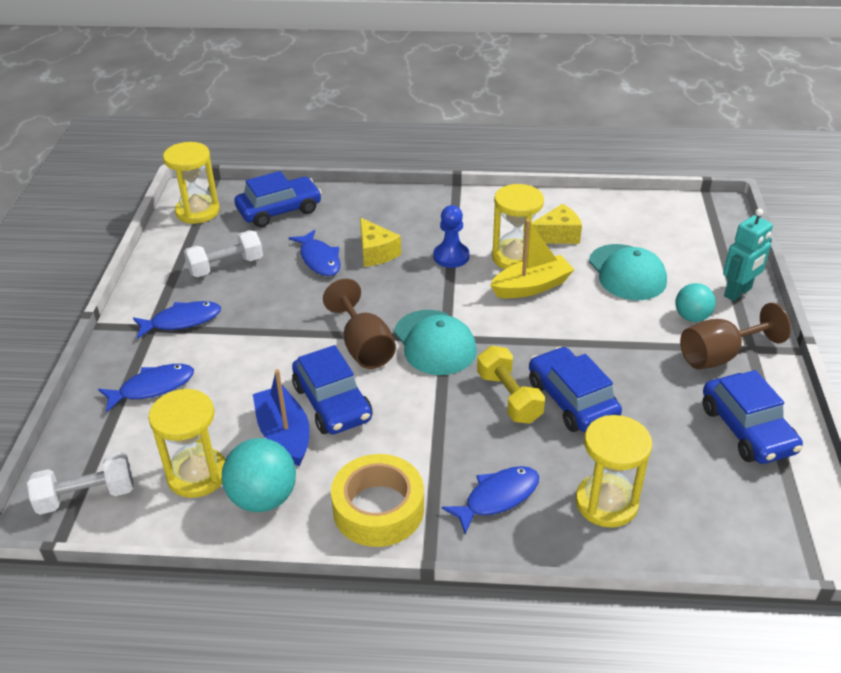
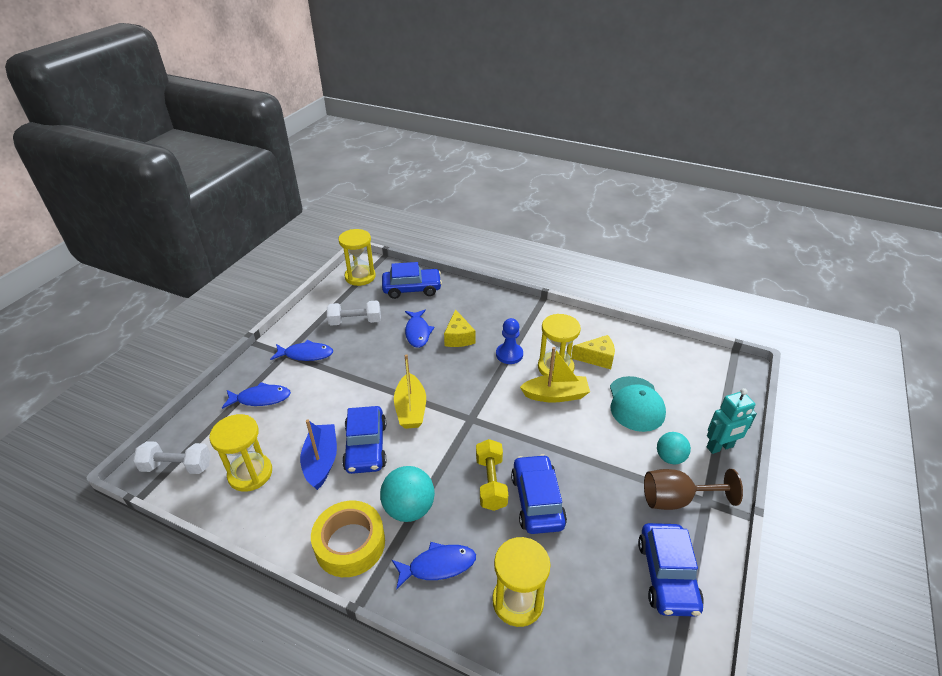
camera: 20 degrees right, 0 degrees up
turquoise ball [222,438,296,512] -> turquoise ball moved to [380,466,435,522]
brown goblet [323,278,396,369] -> yellow boat [394,354,426,429]
turquoise cap [394,310,477,375] -> none

